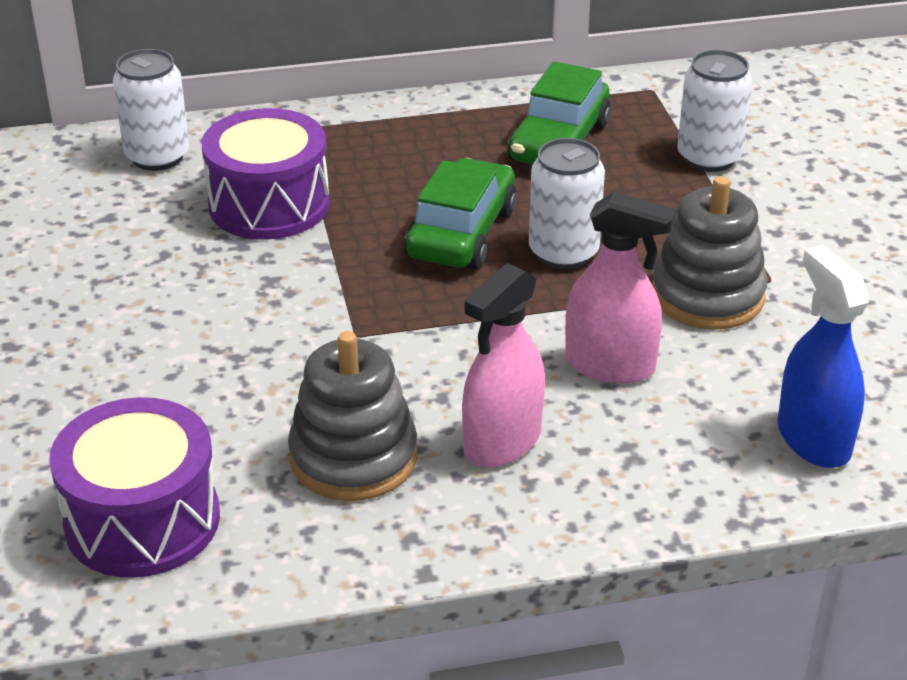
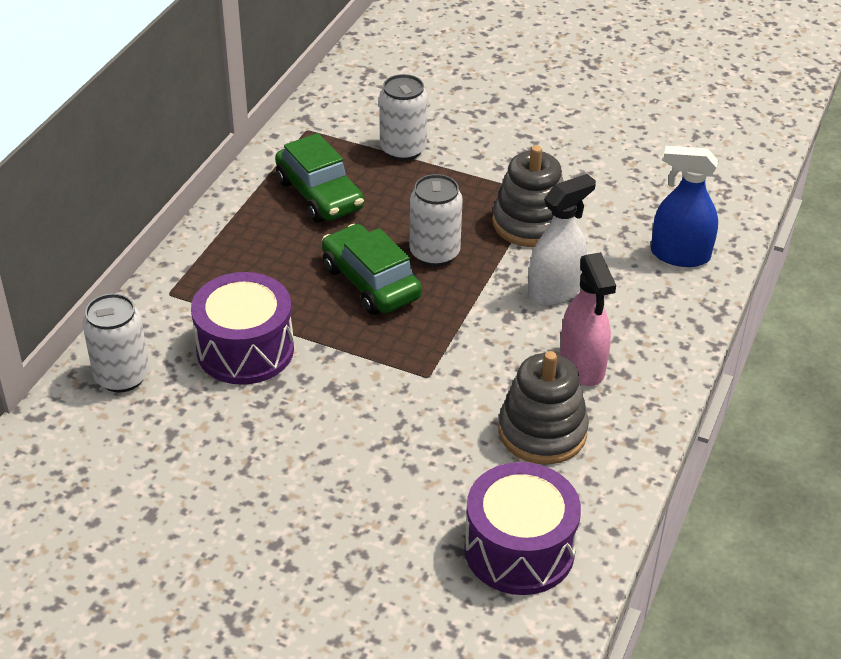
camera: 55 degrees left, 5 degrees up
pink spray bottle [565,191,676,384] -> white spray bottle [528,174,596,306]

